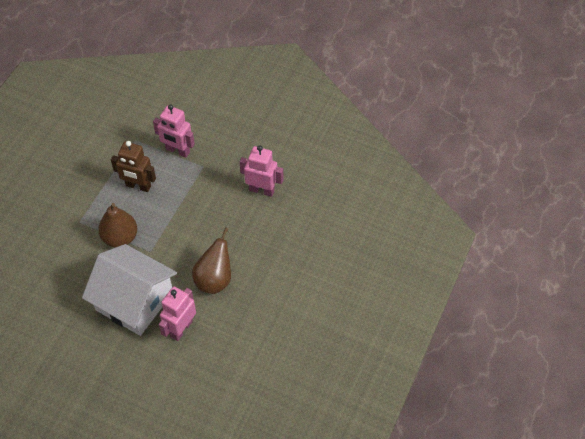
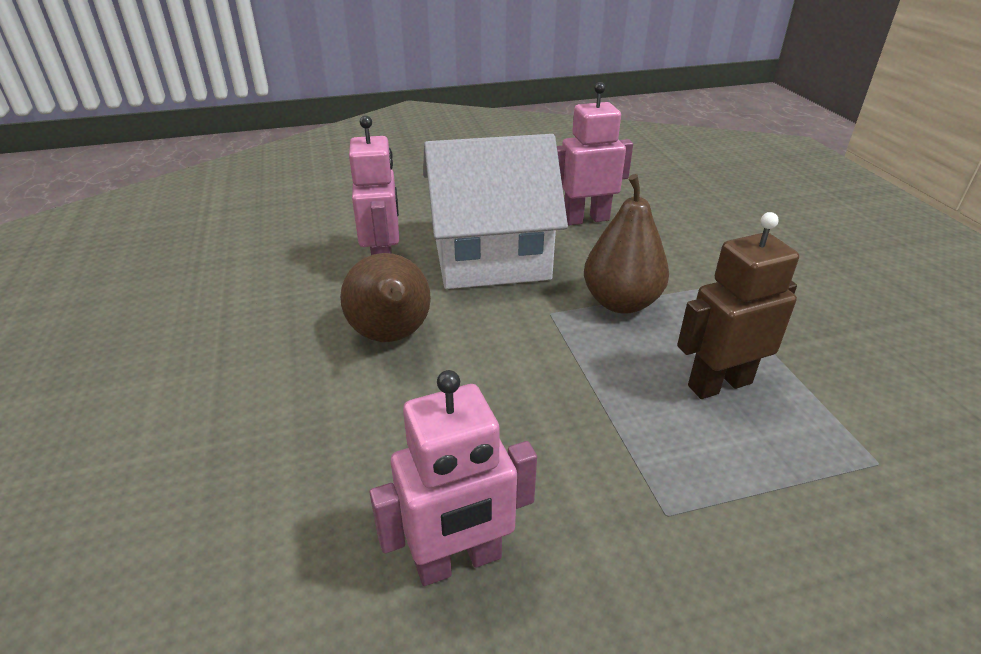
camera: 140 degrees right, 20 degrees down
pink robot [153,104,195,158] -> pink robot moved to [557,82,633,225]

